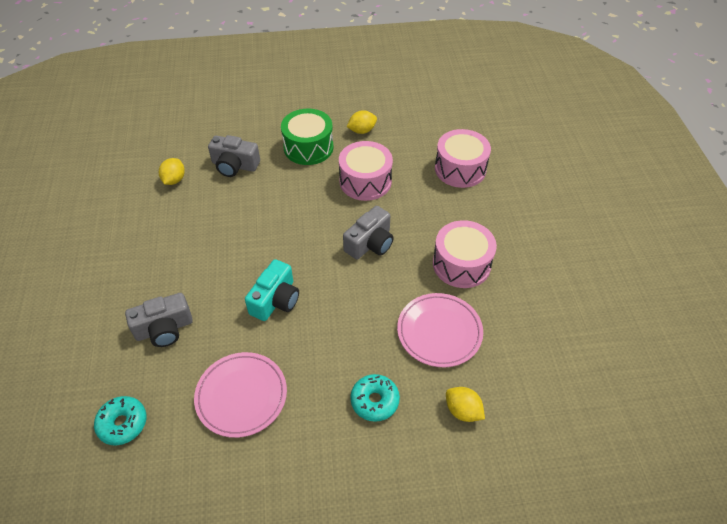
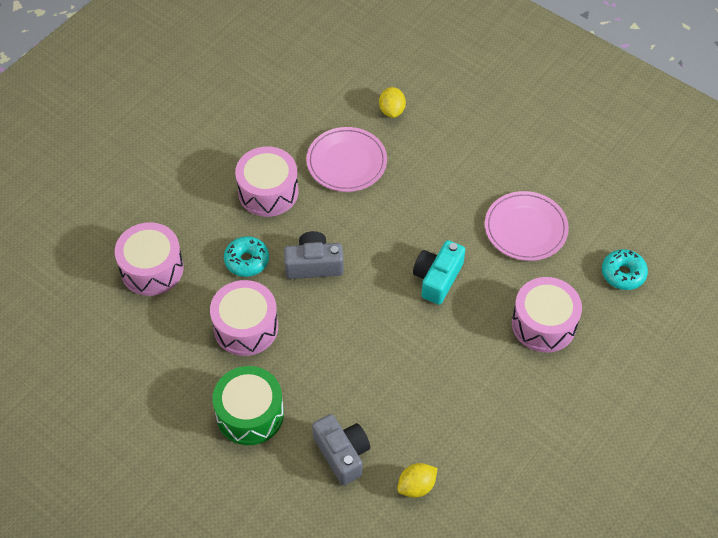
camera: 135 degrees left, 5 degrees up
grey camera [125,293,193,347] -> pink drum [512,277,582,353]
turquoise camera [245,259,299,321] -> turquoise camera turned 45 degrees counterclockwise [413,240,465,305]
yellow lemon [347,110,377,134] -> none
turquoise donut [350,374,400,422] -> turquoise donut moved to [224,236,269,277]

